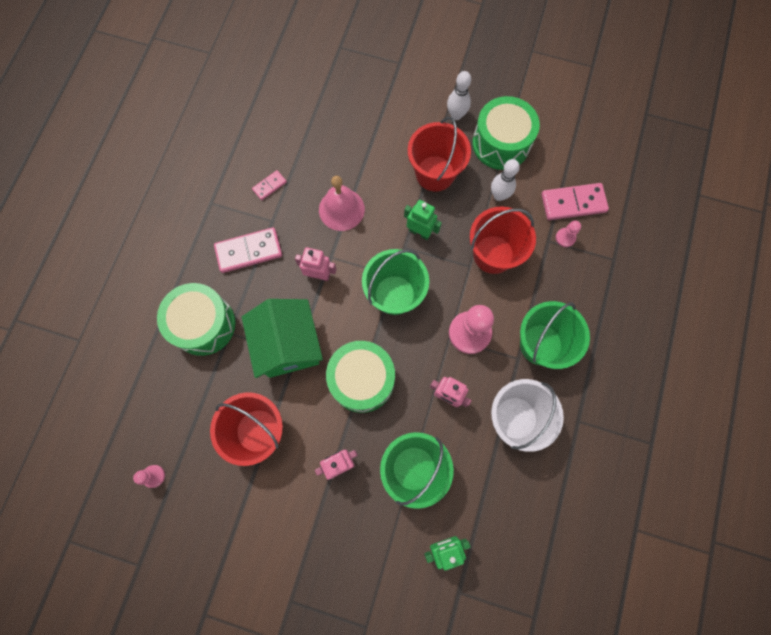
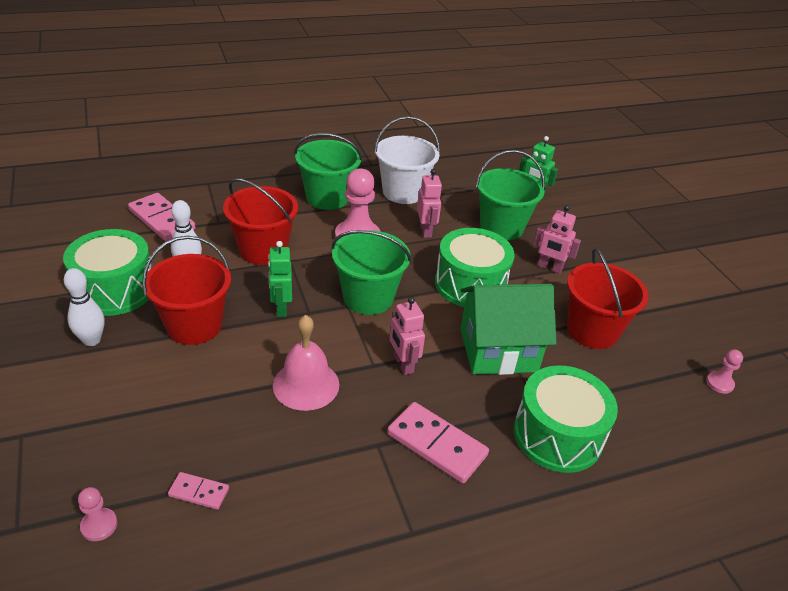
camera: 130 degrees left, 35 degrees down
green house [242,299,323,378] -> green house turned 45 degrees clockwise [460,284,557,375]
pink domino [252,170,287,200] -> pink domino moved to [168,472,229,510]
pink pawn [556,221,581,247] -> pink pawn moved to [78,487,117,541]

